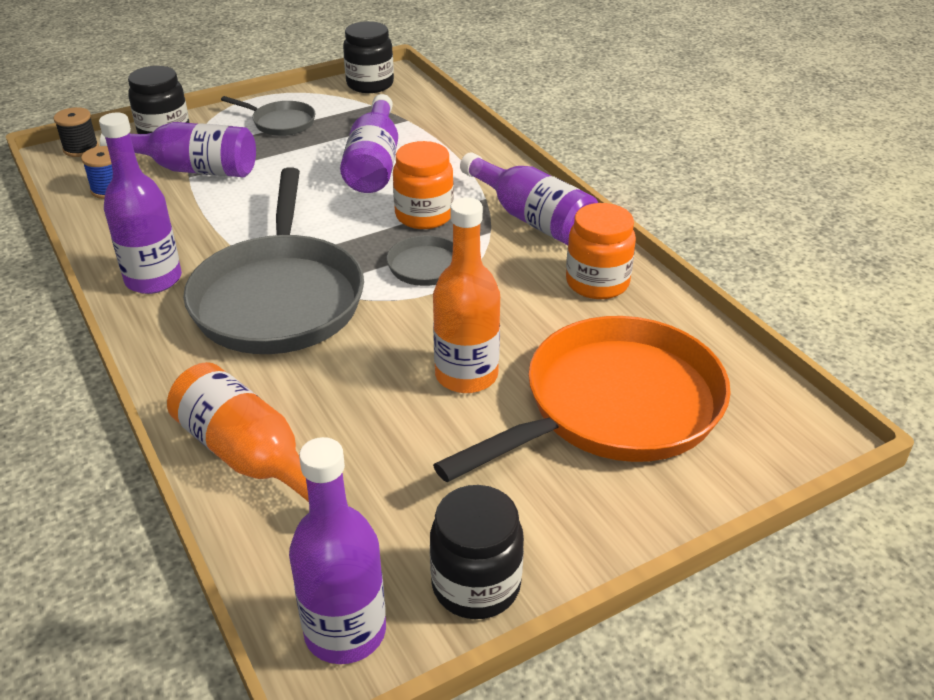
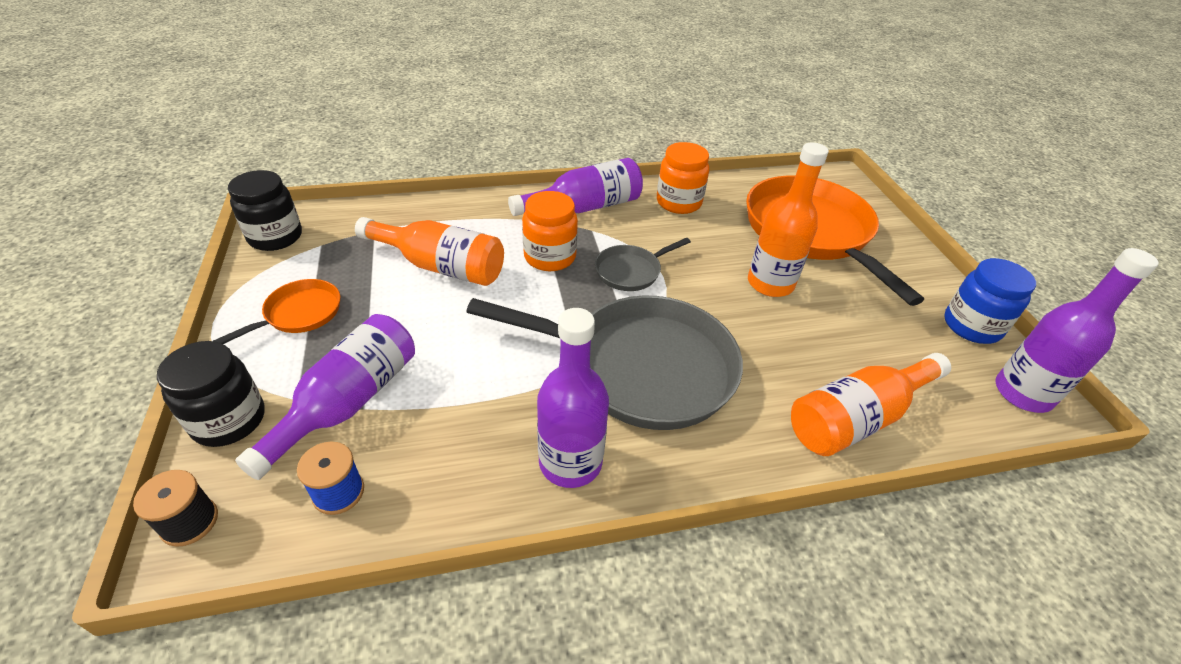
camera: 75 degrees left, 5 degrees up
grey pan [221,96,316,136] -> orange pan [213,279,340,344]
purple bottle [340,94,398,193] -> orange bottle [355,217,504,286]
black jar [430,485,524,619] -> blue jar [944,258,1036,344]

